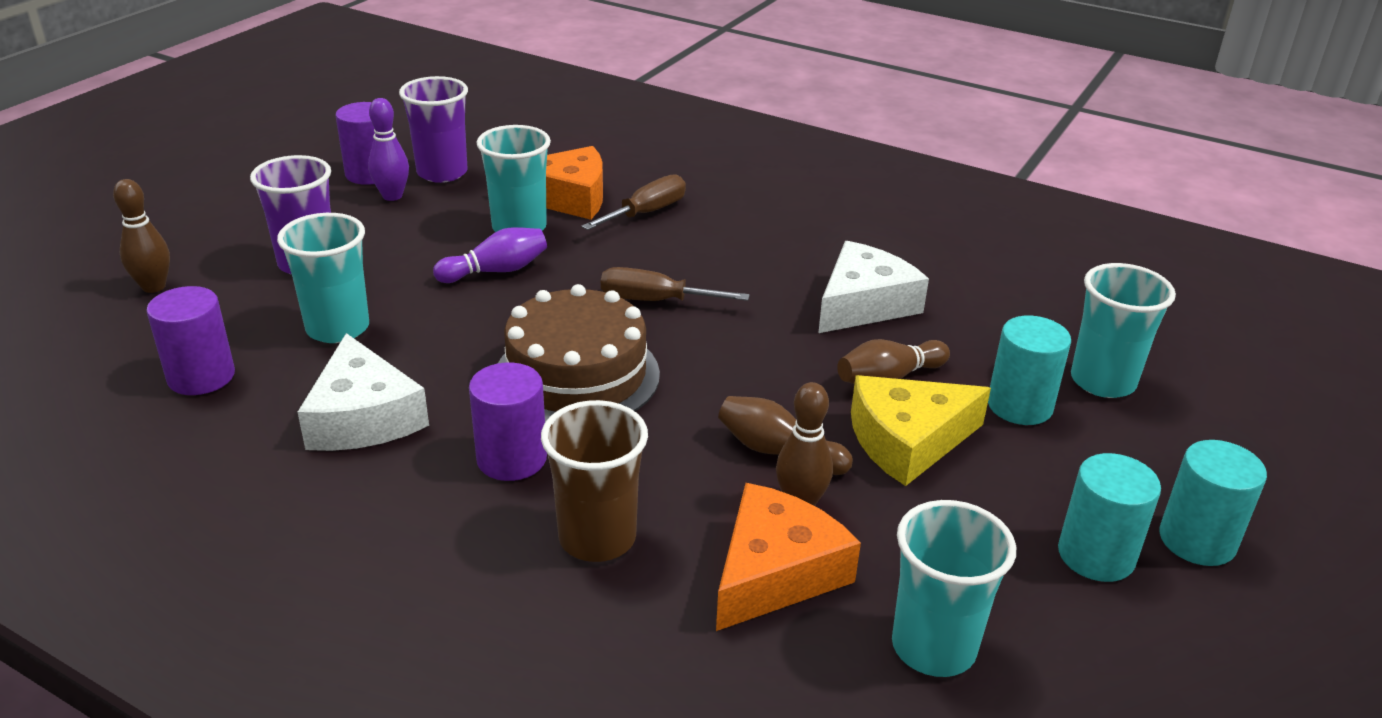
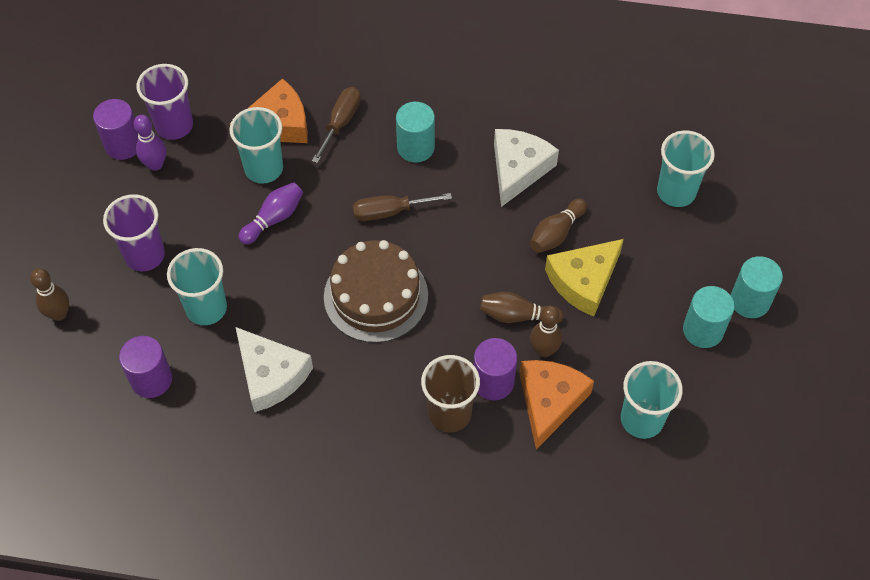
camera: 20 degrees left, 25 degrees up
purple cylinder [469,363,547,481] -> purple cylinder moved to [474,338,517,400]
turquoise cylinder [988,316,1071,425] -> turquoise cylinder moved to [396,102,435,162]

